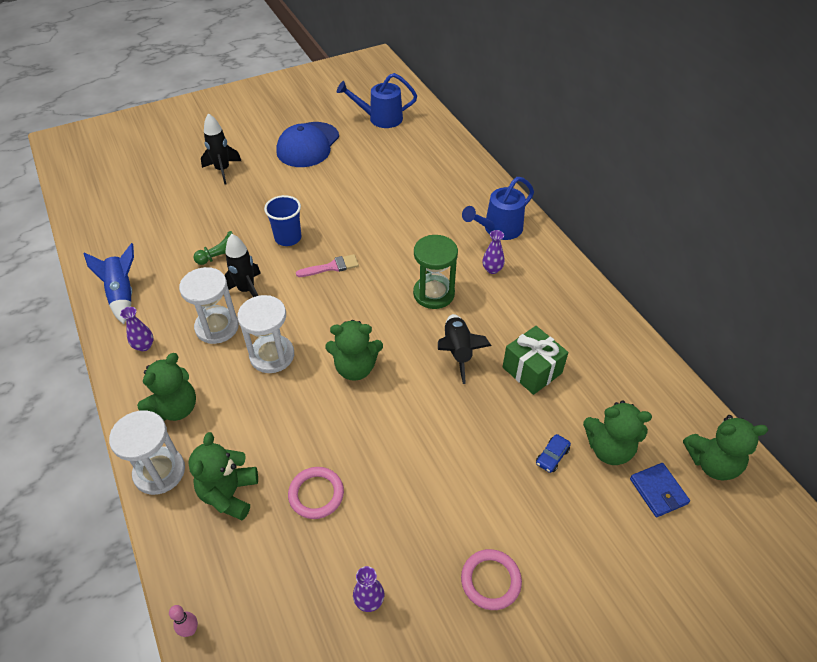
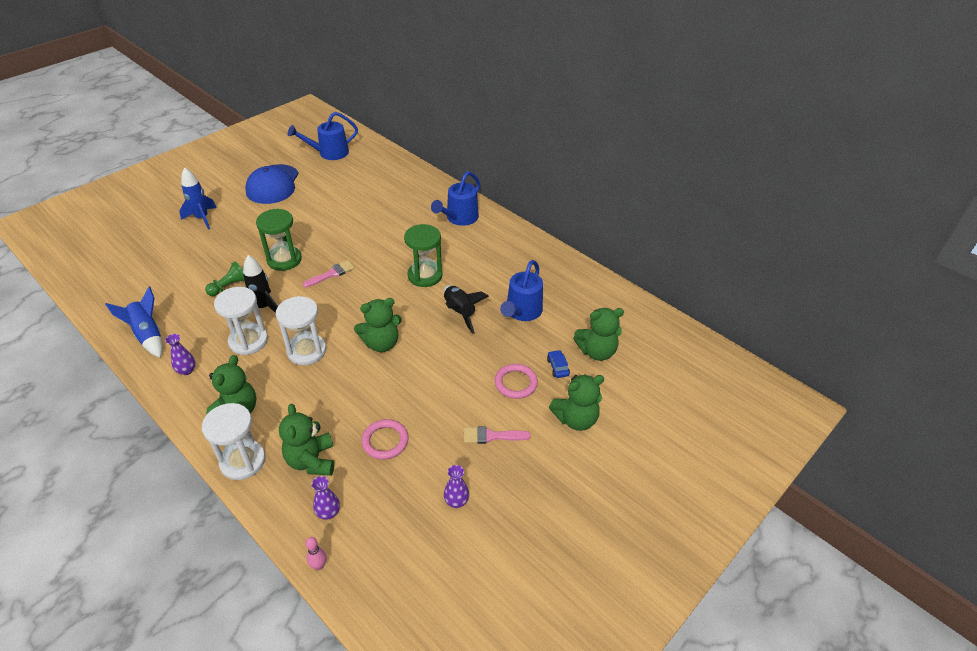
camera: 20 degrees left, 5 degrees down
black rocket [201,113,241,184] -> blue rocket [179,167,217,229]
blue cup [264,195,301,246] -> green hourglass [256,209,302,271]
pink ring [461,549,522,610] -> pink ring moved to [495,364,538,399]
purple vase [482,230,505,274] -> purple vase moved to [311,476,340,520]
green gift [503,326,568,395] -> blue watering can [500,260,543,321]
blue car [536,434,571,473] -> blue car turned 150 degrees clockwise [547,350,570,378]
blue wallet [630,463,690,517] -> none
green teddy bear [683,415,768,481] -> green teddy bear moved to [549,374,604,431]
none -> pink brush [464,426,531,444]

